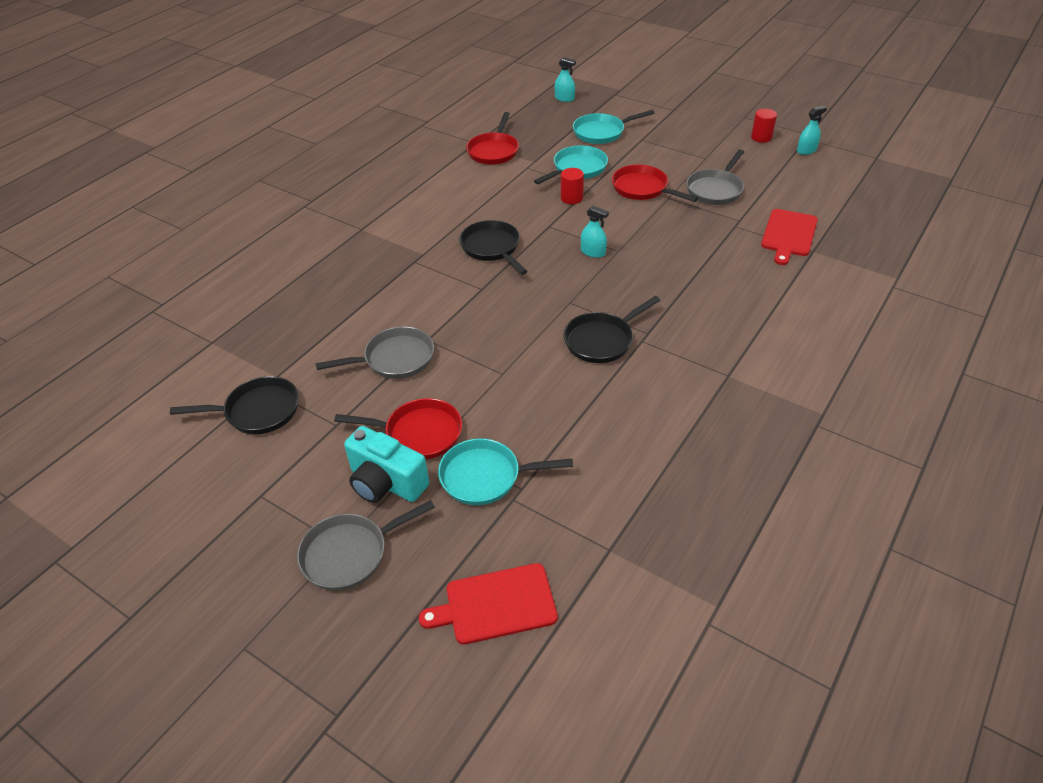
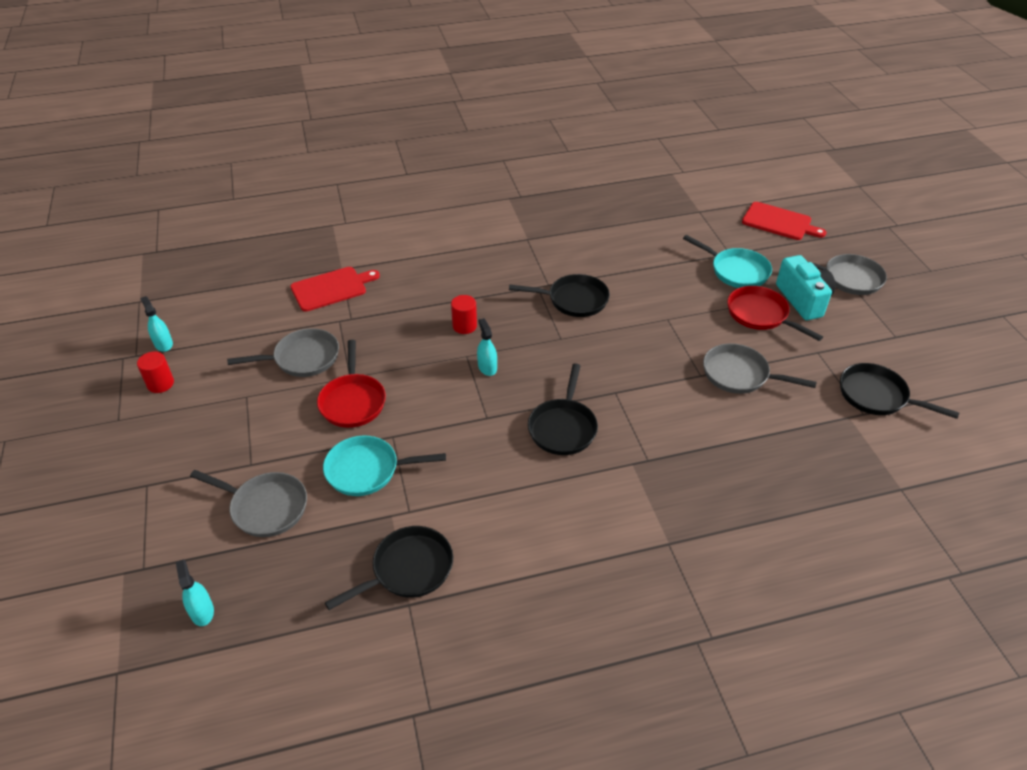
camera: 140 degrees left, 0 degrees up
red pan [466,112,519,165] -> black pan [325,526,453,610]
red cylinder [561,168,584,204] -> red cylinder moved to [451,295,477,334]
turquoise pan [573,110,654,144] -> grey pan [190,470,307,537]
turquoise spray bottle [797,106,827,155] -> turquoise spray bottle turned 45 degrees clockwise [140,296,173,352]

